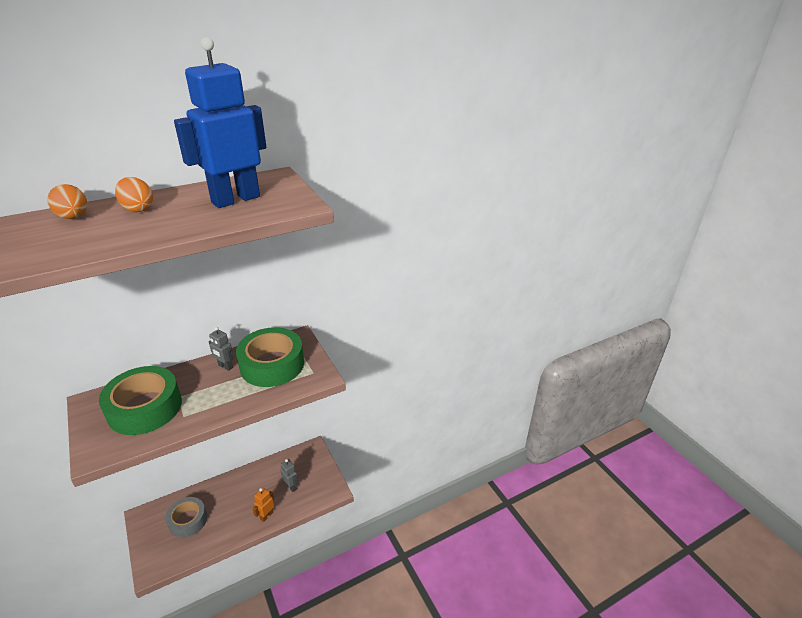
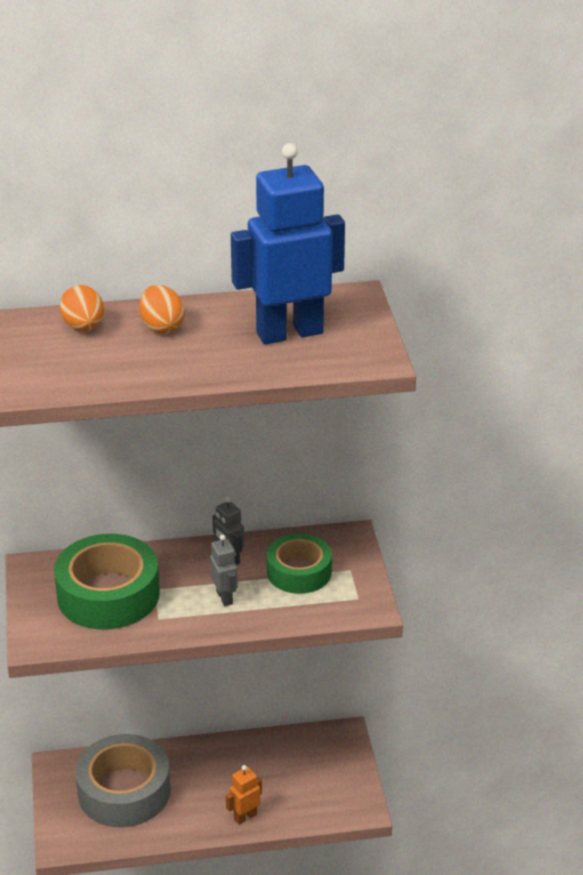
camera: 20 degrees right, 0 degrees up
grey tape [165,497,207,538] -> grey tape [75,734,171,827], size x1.55
green tape [236,327,304,387] -> green tape [267,533,332,594], size x0.64
grey robot [281,459,298,492] -> grey robot moved to [210,535,238,606]

